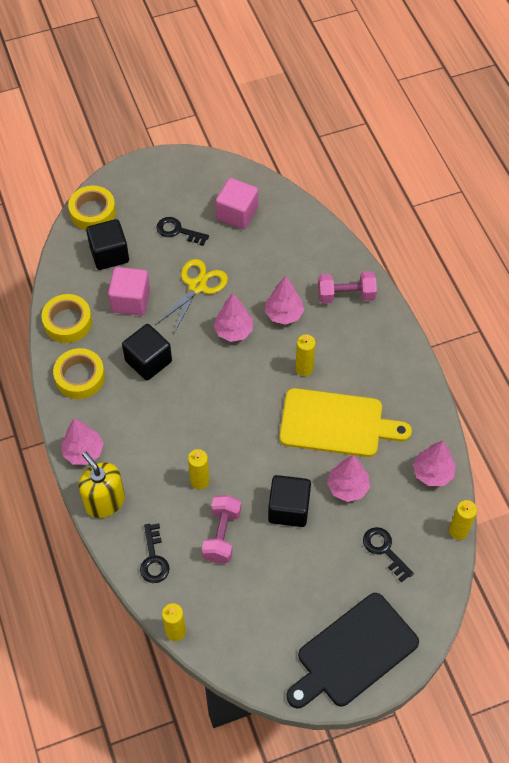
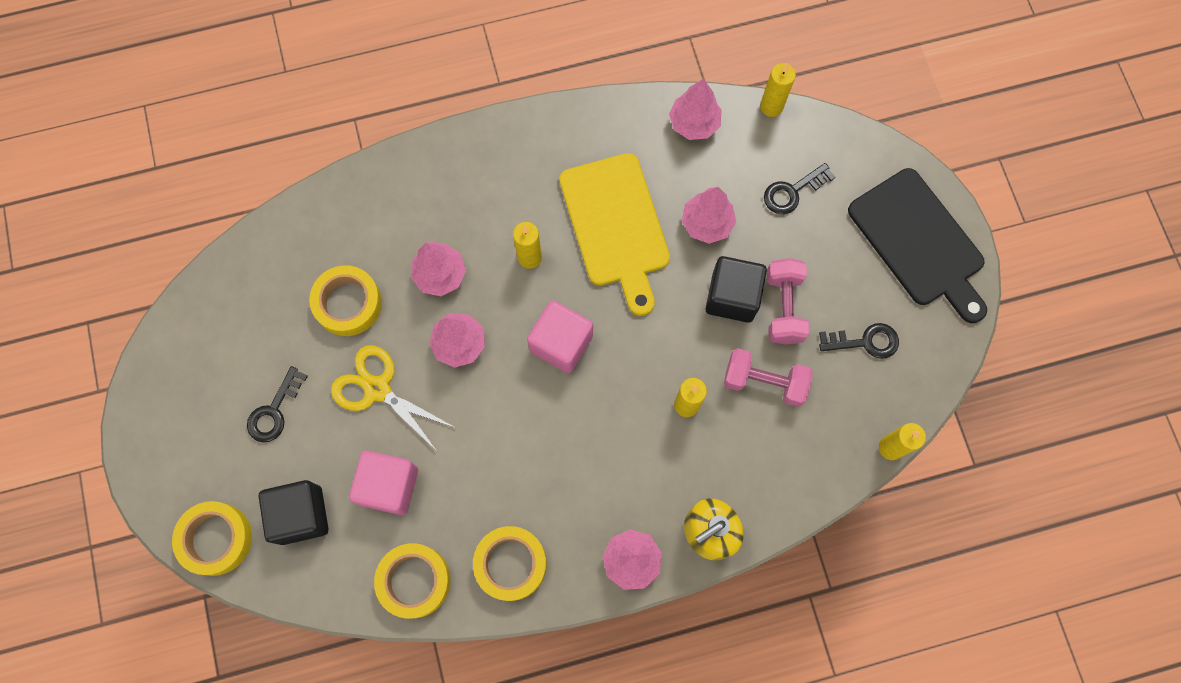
camera: 85 degrees left, 15 degrees up
black cube [122,324,172,380] -> none
black key [140,523,170,583] -> black key moved to [819,323,899,359]
pink cube [216,178,258,229] -> pink cube moved to [527,300,593,373]
yellow cutting board [280,388,412,457] -> yellow cutting board turned 150 degrees clockwise [559,153,670,316]
pink dumbbell [318,271,377,304] -> pink dumbbell moved to [767,258,809,345]
none -> yellow tape [309,265,382,336]

